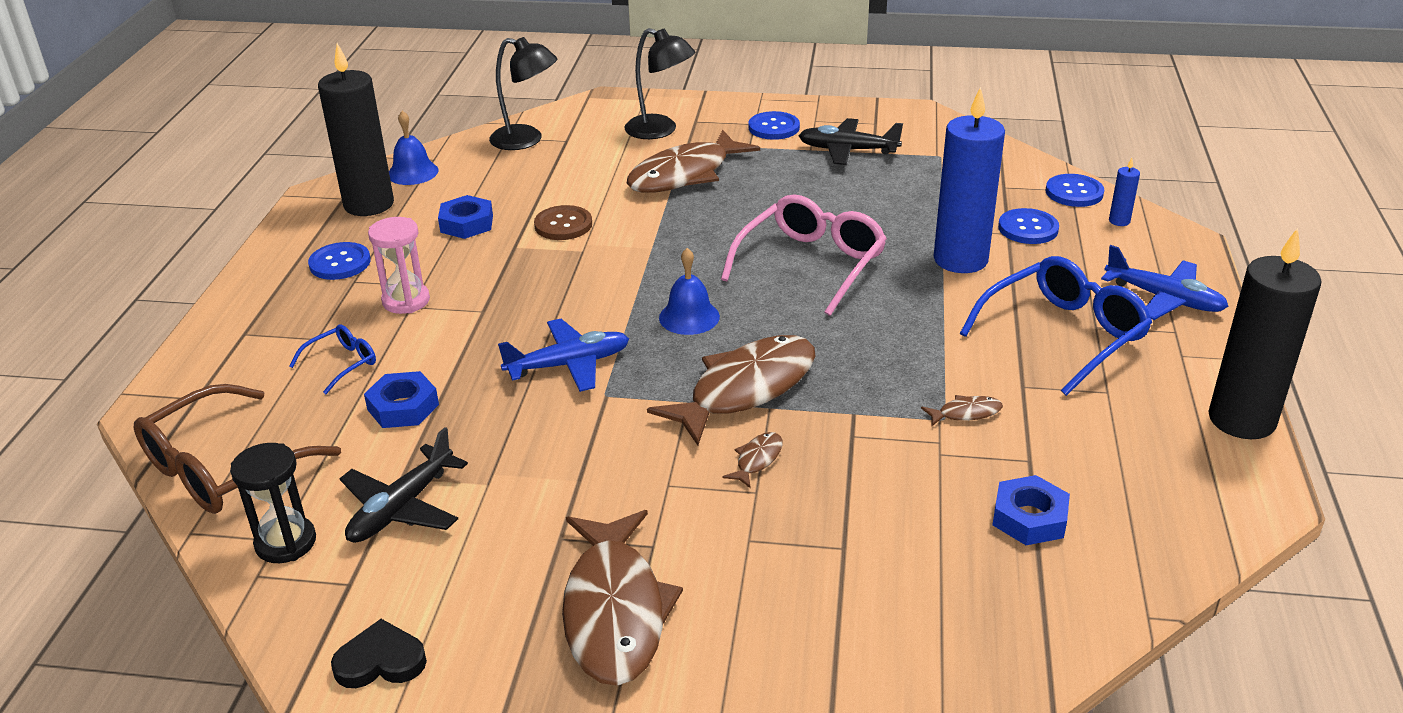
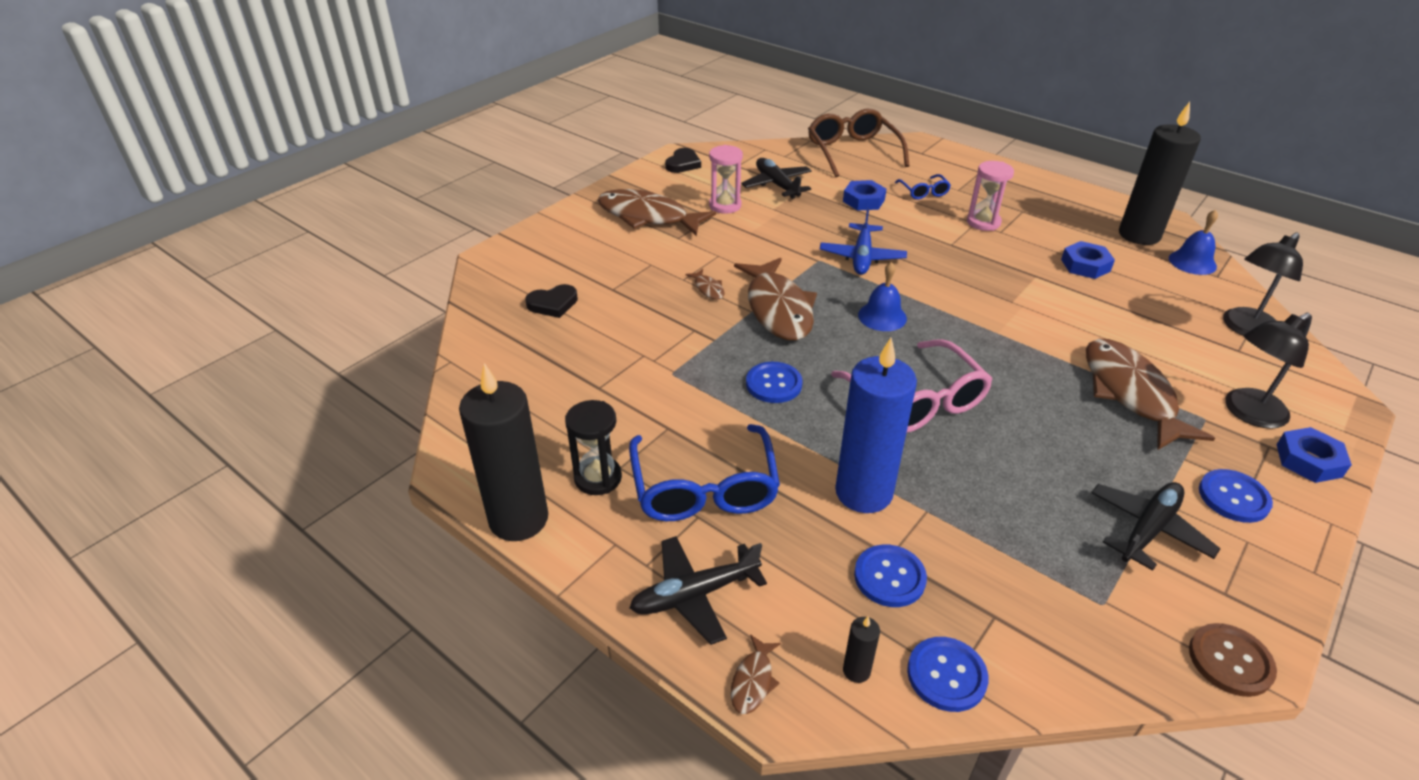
camera: 120 degrees right, 5 degrees up
black hourglass [230,443,316,563] -> black hourglass moved to [565,400,622,495]
blue button [308,242,371,280] -> blue button moved to [746,362,802,403]
brown button [534,205,592,240] -> brown button moved to [1189,623,1277,697]
brown fish [921,395,1003,426] -> brown fish moved to [731,634,781,714]
blue nut [992,475,1070,545] -> blue nut moved to [1277,427,1352,483]
blue plane [1101,245,1228,320] -> black plane [630,536,767,645]
blue candle [1109,158,1140,226] -> black candle [843,616,880,683]
none -> black heart [525,284,578,318]
none -> pink hourglass [709,145,743,214]

